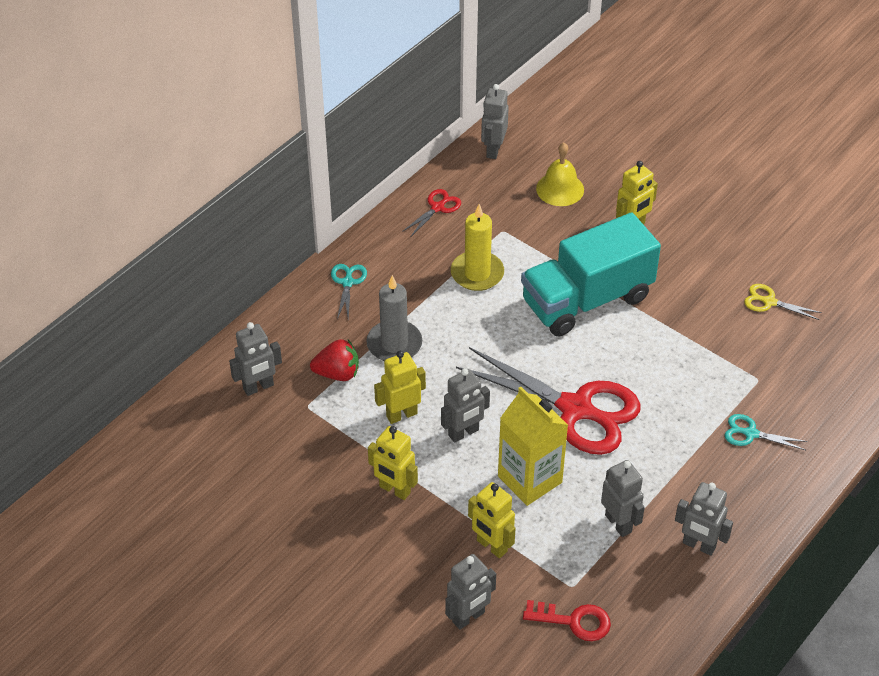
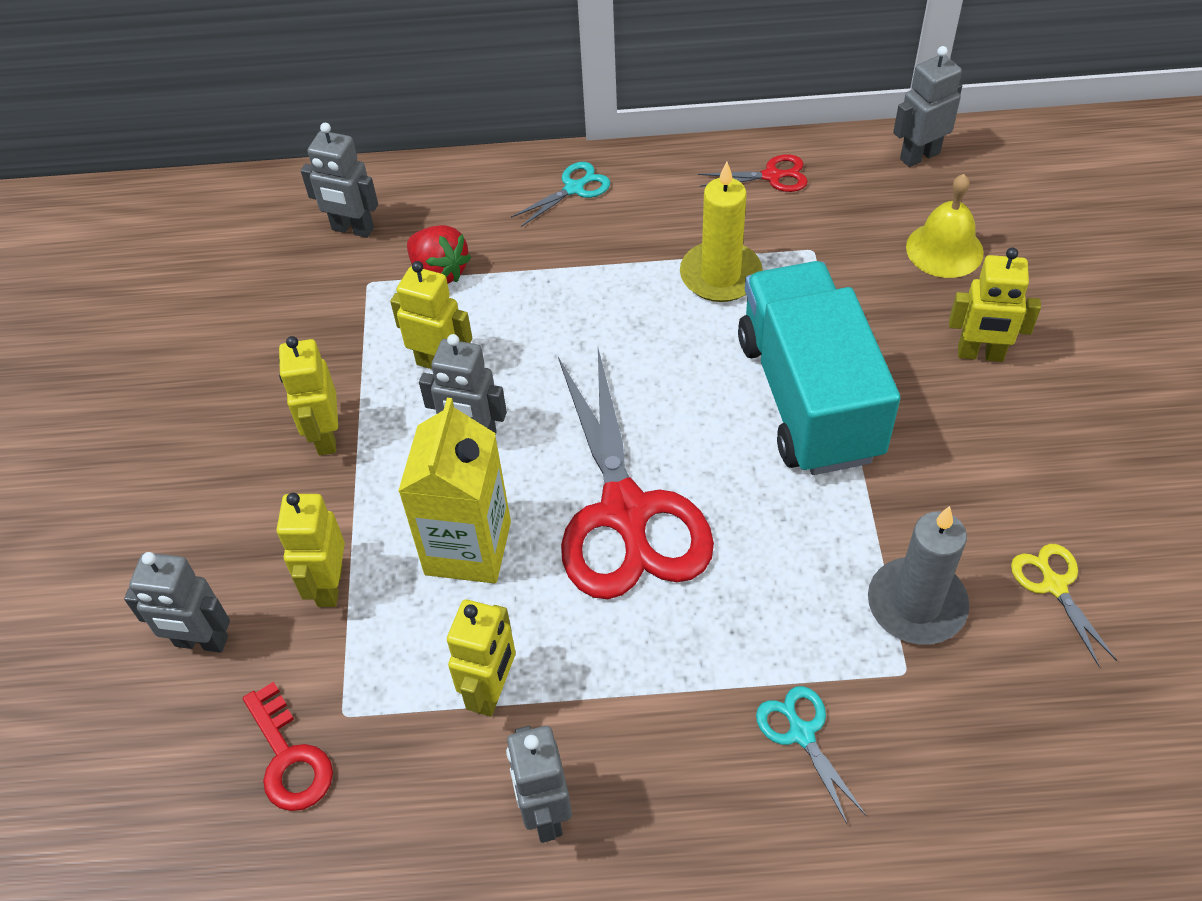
camera: 50 degrees right, 5 degrees up
grey candle [366,275,422,361] -> grey candle moved to [868,506,969,645]
turquoise truck [521,212,661,336] -> turquoise truck turned 60 degrees clockwise [738,261,900,475]
grey robot [601,460,645,537] -> yellow robot [447,600,516,716]

